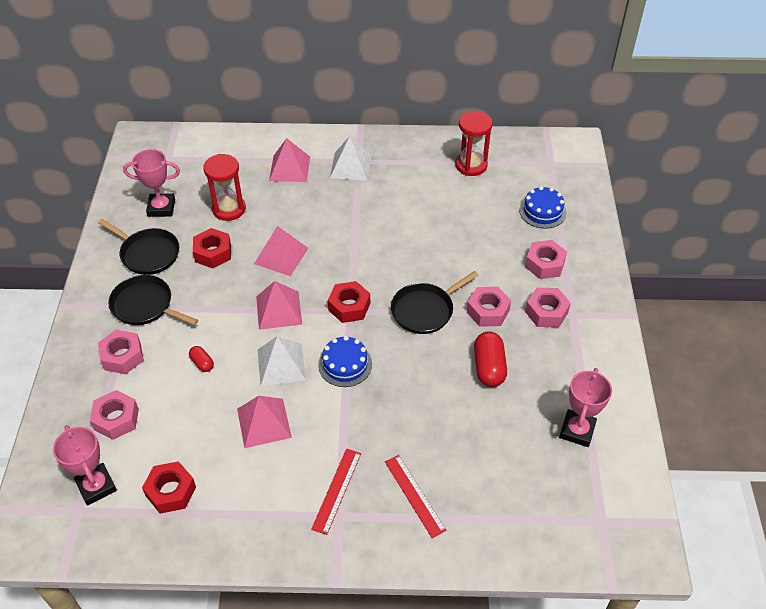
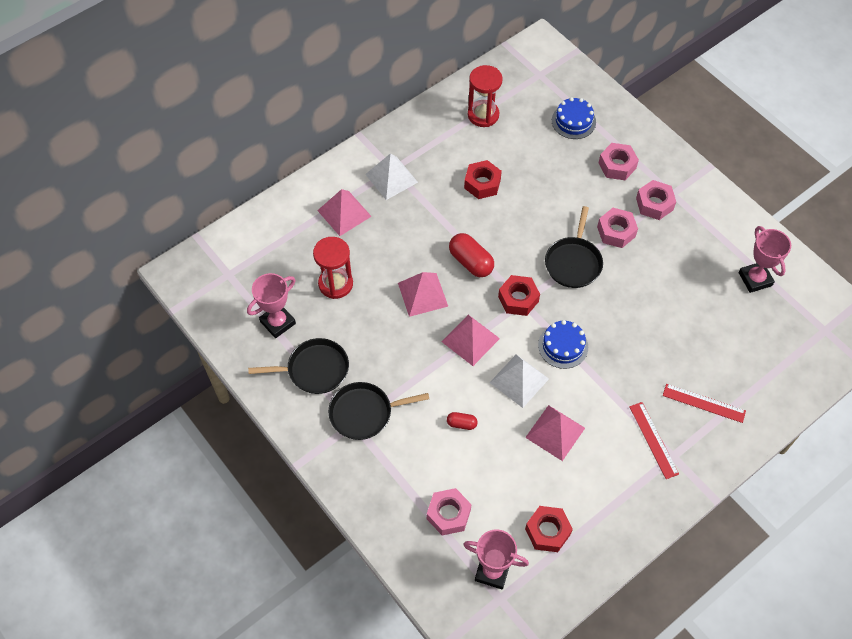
camera: 40 degrees left, 10 degrees up
pink nut [98,330,144,374] -> none
red nut [193,228,231,268] -> red nut moved to [464,160,502,199]
red capsule [474,331,507,387] -> red capsule moved to [449,233,494,277]

